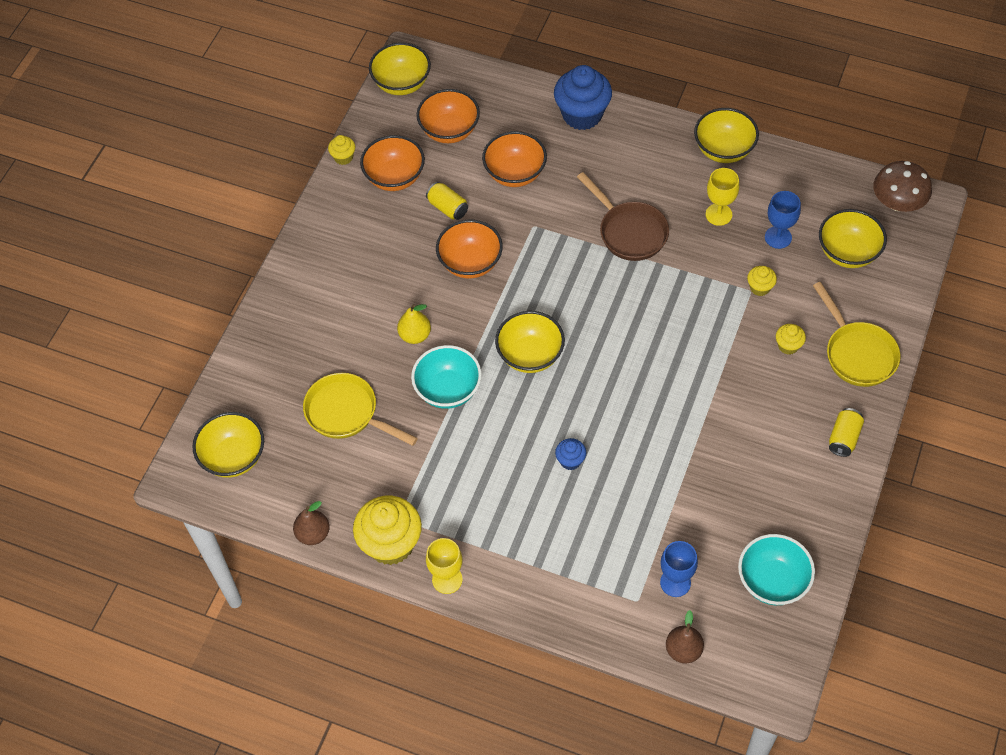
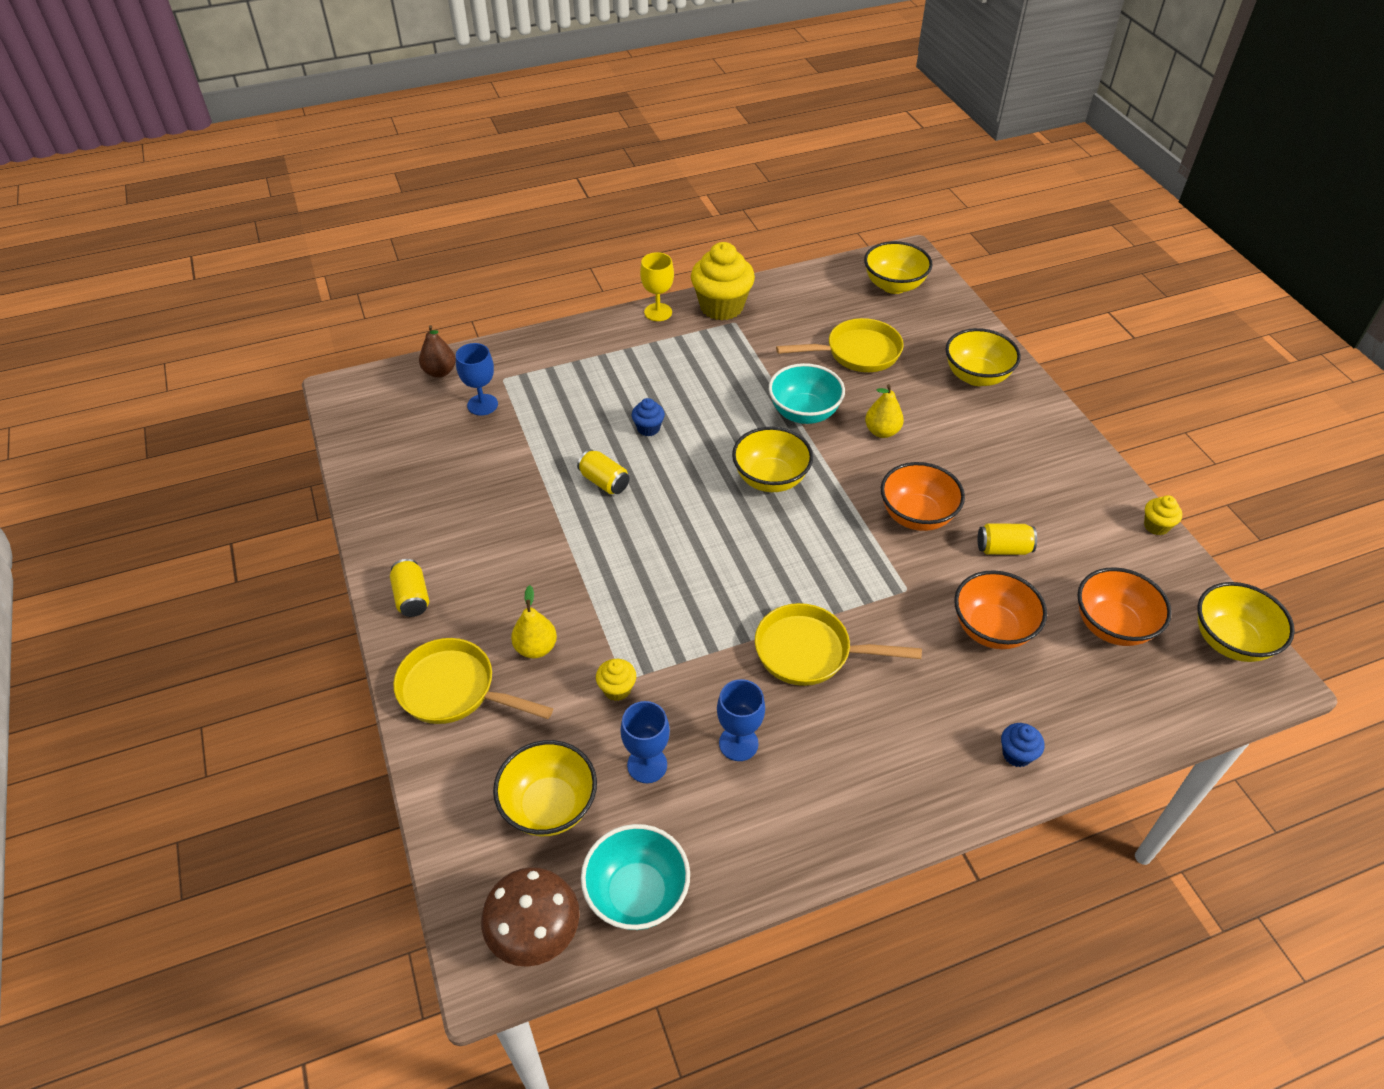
camera: 135 degrees right, 10 degrees down
brown pear [293,501,330,545] -> none
orange bowl [360,135,425,191] -> none
blue cupcake [554,65,612,130] -> blue cupcake [1001,723,1044,767], size x0.47
brown pan [577,172,669,261] -> yellow pan [755,603,922,686]
yellow bowl [694,108,759,163] -> yellow bowl moved to [946,328,1021,386]
yellow goblet [706,168,739,226] -> blue goblet [717,679,765,761]
turquoise bowl [738,534,815,605] -> turquoise bowl moved to [581,824,690,930]
yellow cupcake [776,324,806,355] -> yellow pear [511,585,557,658]
none -> yellow can [577,449,630,494]

